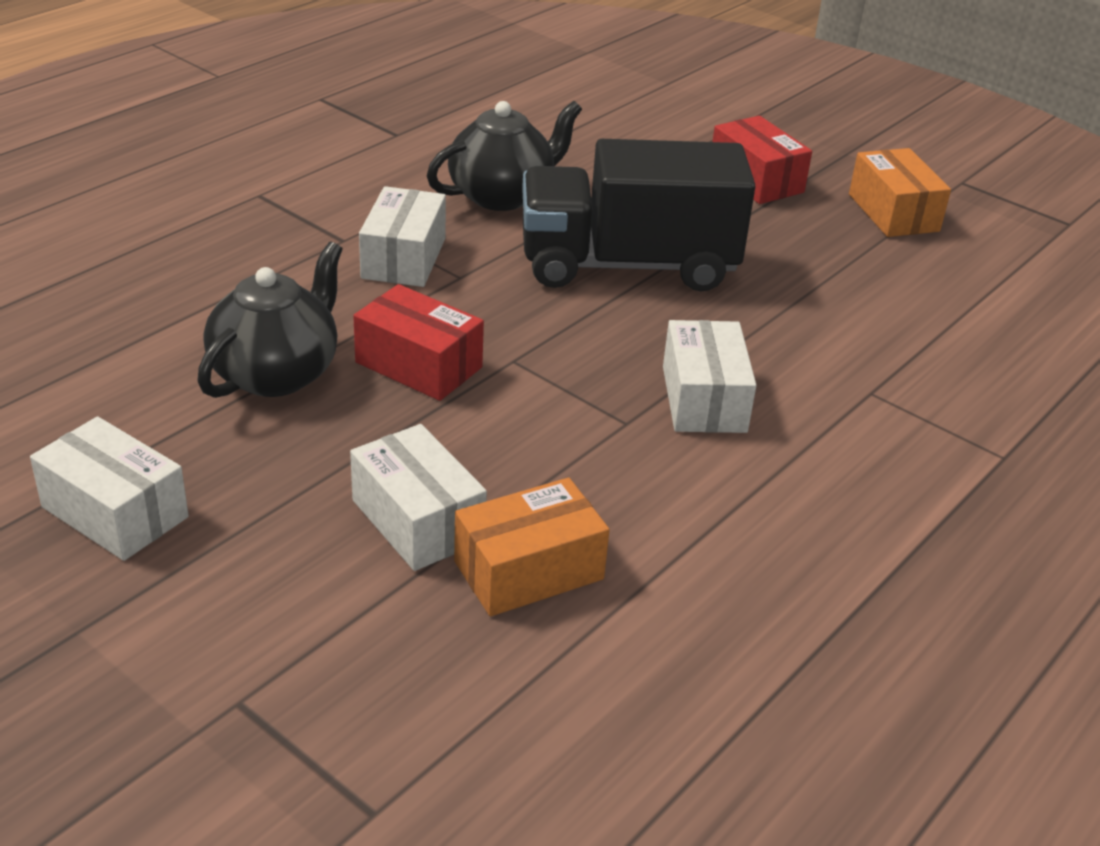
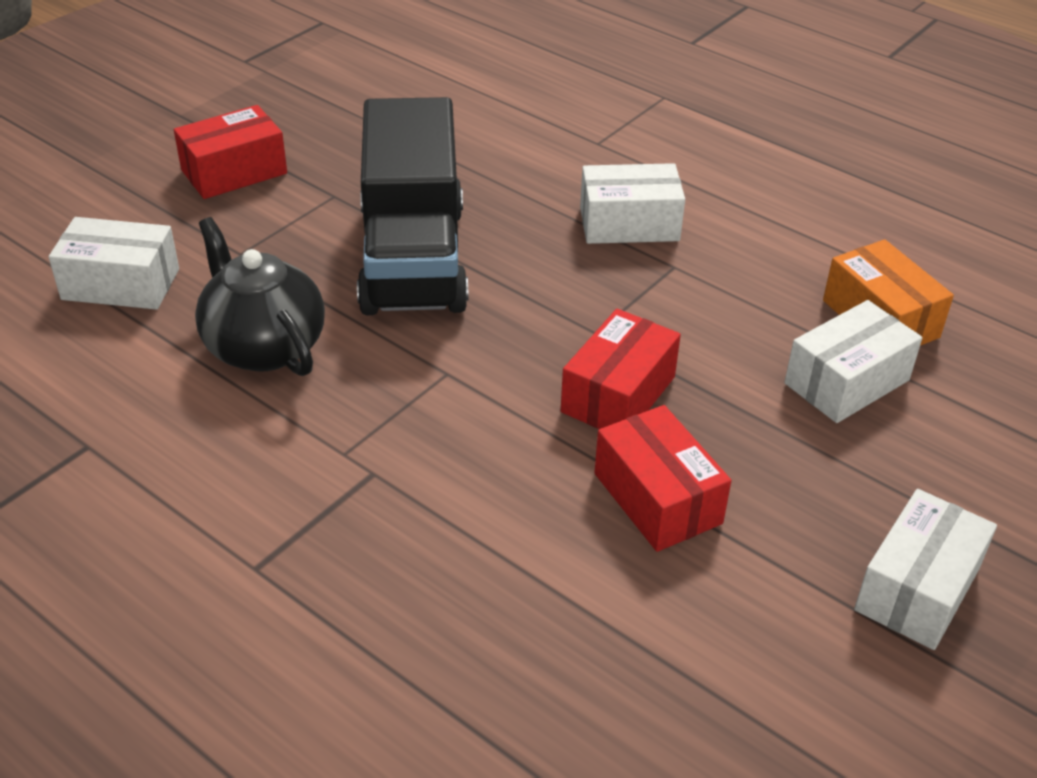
camera: 90 degrees left, 5 degrees up
black teapot [197,242,343,398] -> red box [594,405,731,552]
white box [359,186,446,287] -> white box moved to [48,217,179,310]
orange box [849,148,951,237] -> none

